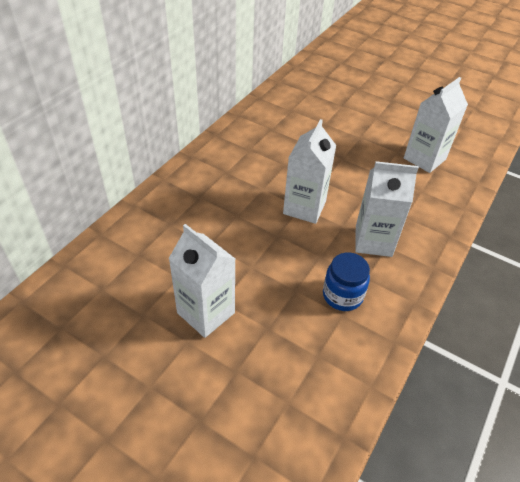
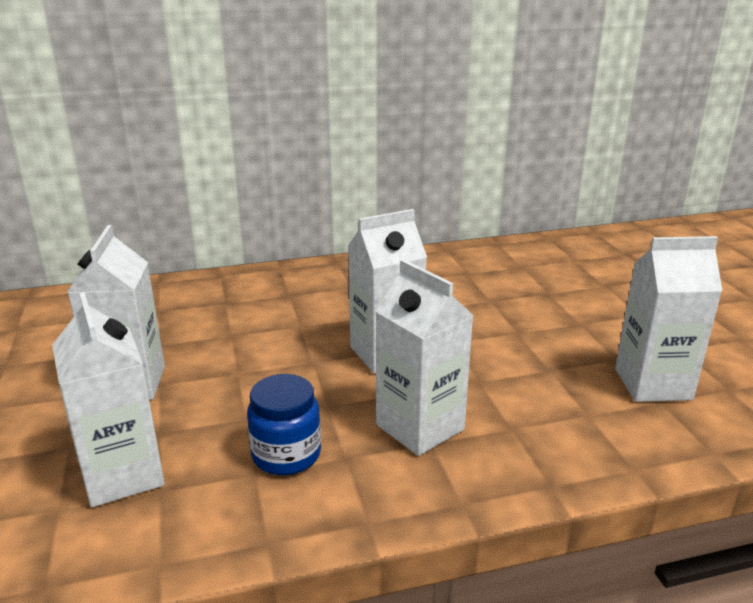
camera: 45 degrees right, 20 degrees down
none -> white carton [52,292,165,507]

